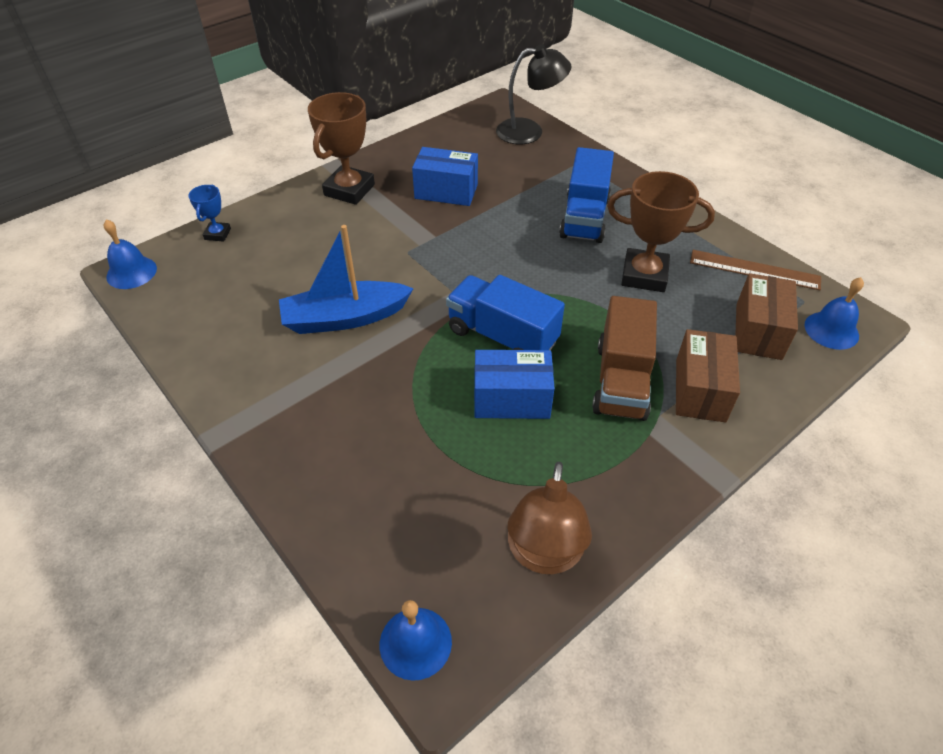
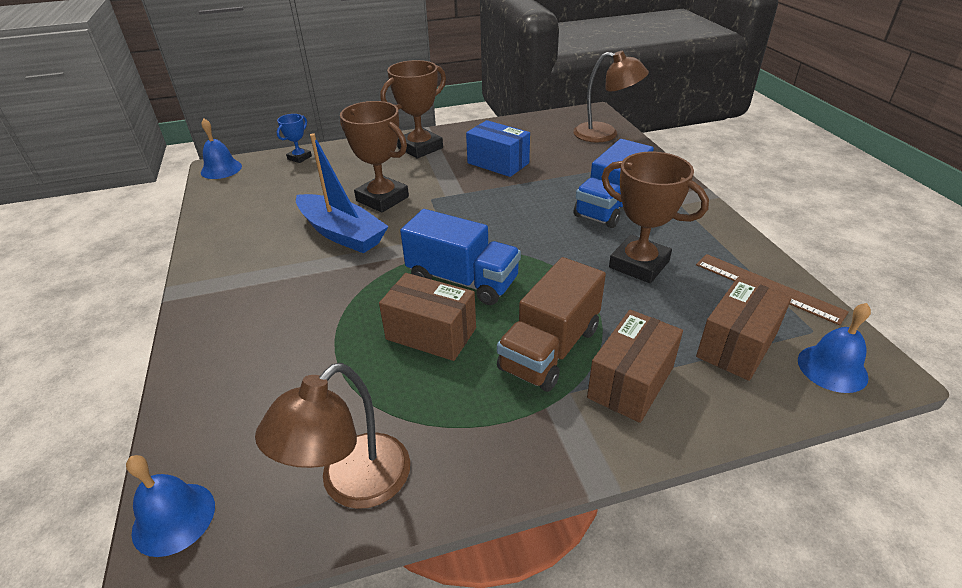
camera: 25 degrees right, 10 degrees down
blue boat [279,225,414,334] -> blue boat turned 150 degrees counterclockwise [296,133,389,253]
blue truck [446,275,565,350] -> blue truck turned 150 degrees clockwise [400,209,521,305]
blue box [474,350,555,419] -> brown box [379,273,476,361]
black lamp [496,44,571,144] -> brown lamp [573,51,649,142]
none -> brown trophy [340,101,409,213]

